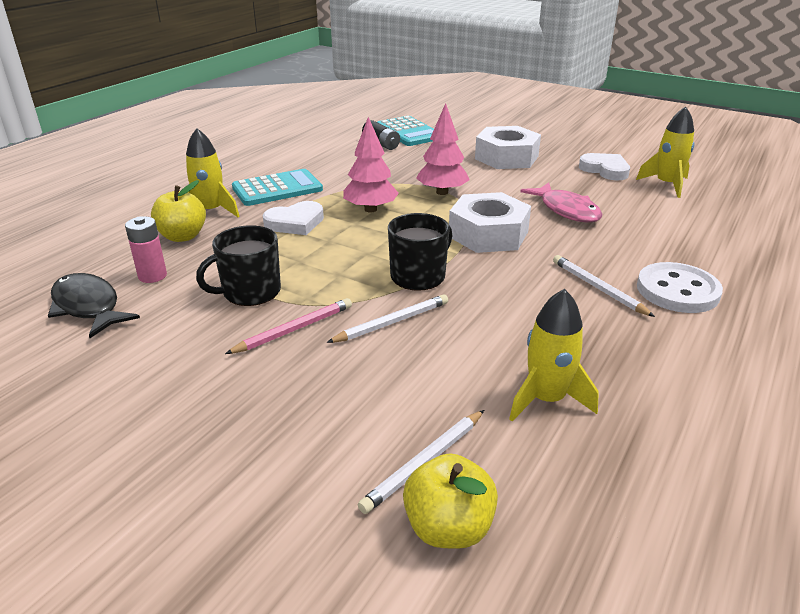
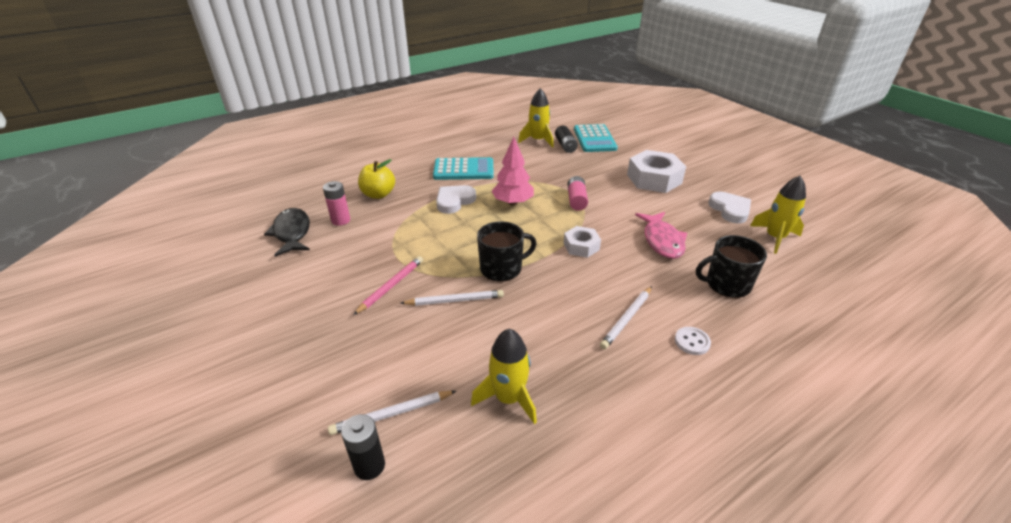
camera: 25 degrees right, 5 degrees up
yellow rocket [186,128,240,217] -> yellow rocket moved to [518,88,554,148]
black mug [196,225,281,306] -> black mug moved to [696,235,767,298]
pink pencil [225,298,352,354] -> pink pencil turned 45 degrees counterclockwise [353,256,423,315]
white heart [263,201,324,235] -> white heart turned 135 degrees clockwise [436,185,476,214]
yellow apple [403,453,498,549] -> black battery [341,414,385,480]
pink tree [416,103,470,195] -> pink battery [567,176,588,211]
white nut [449,192,531,253] -> white nut [564,226,601,258], size x0.56
white pencil [553,255,655,317] -> white pencil turned 135 degrees counterclockwise [600,286,652,350]
white button [637,262,723,313] -> white button [675,327,711,355], size x0.50

